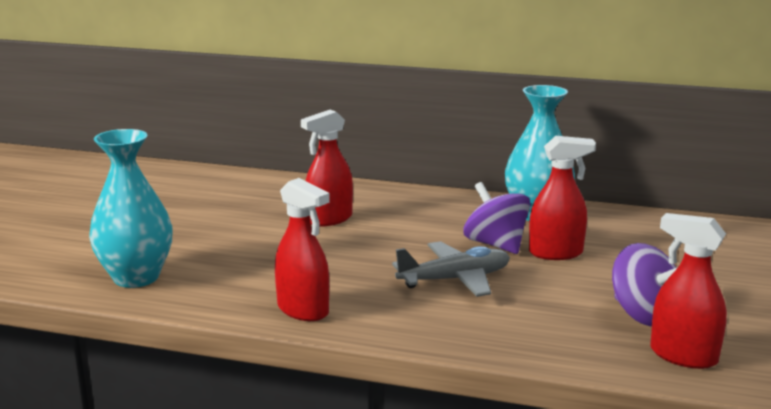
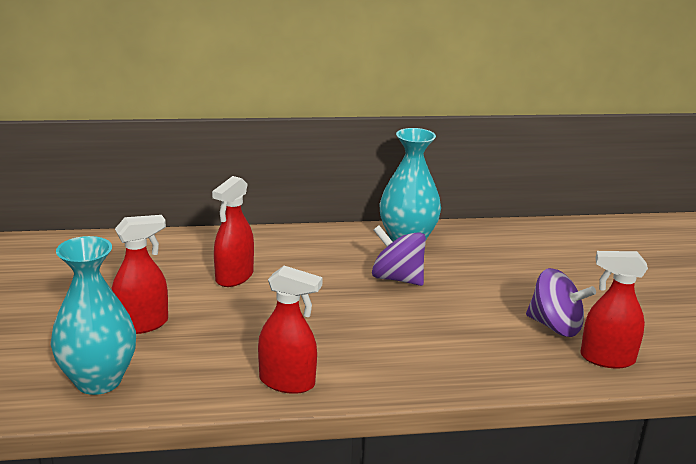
camera: 25 degrees left, 5 degrees up
grey plane [392,241,510,297] -> none
red spray bottle [529,136,596,260] -> red spray bottle moved to [111,215,168,334]

